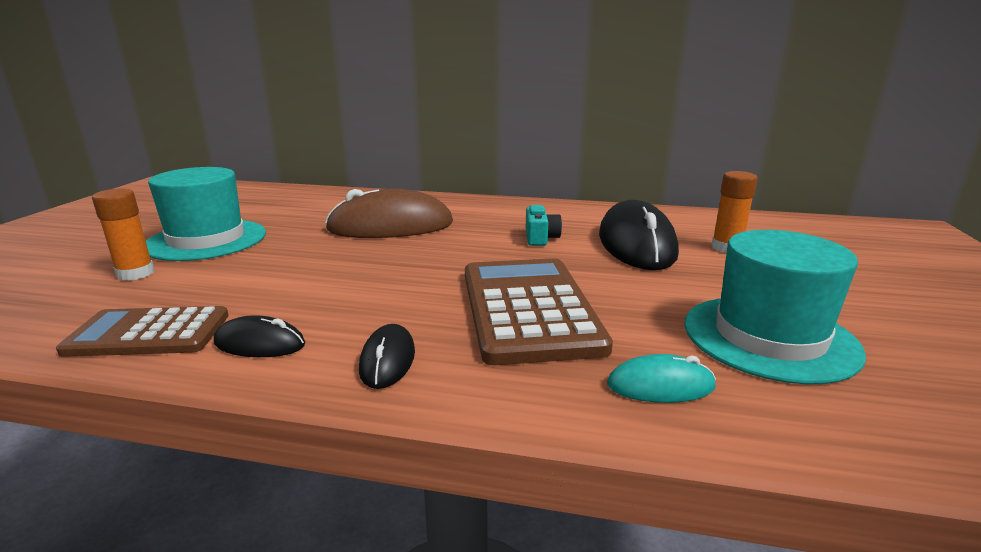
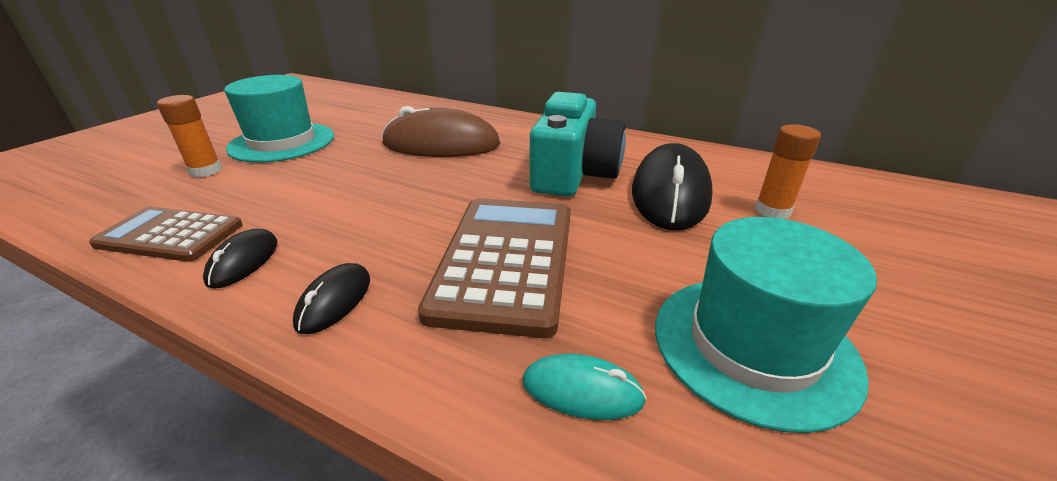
camera: 15 degrees right, 10 degrees up
black mouse [214,315,306,357] -> black mouse turned 75 degrees clockwise [203,229,277,289]
turquoise camera [526,205,562,246] -> turquoise camera [530,92,626,197], size x2.28

